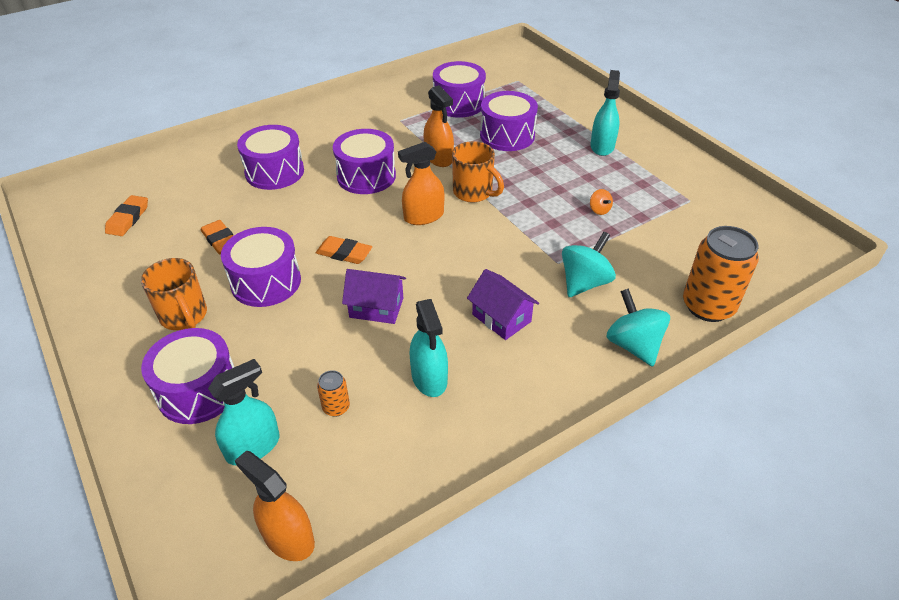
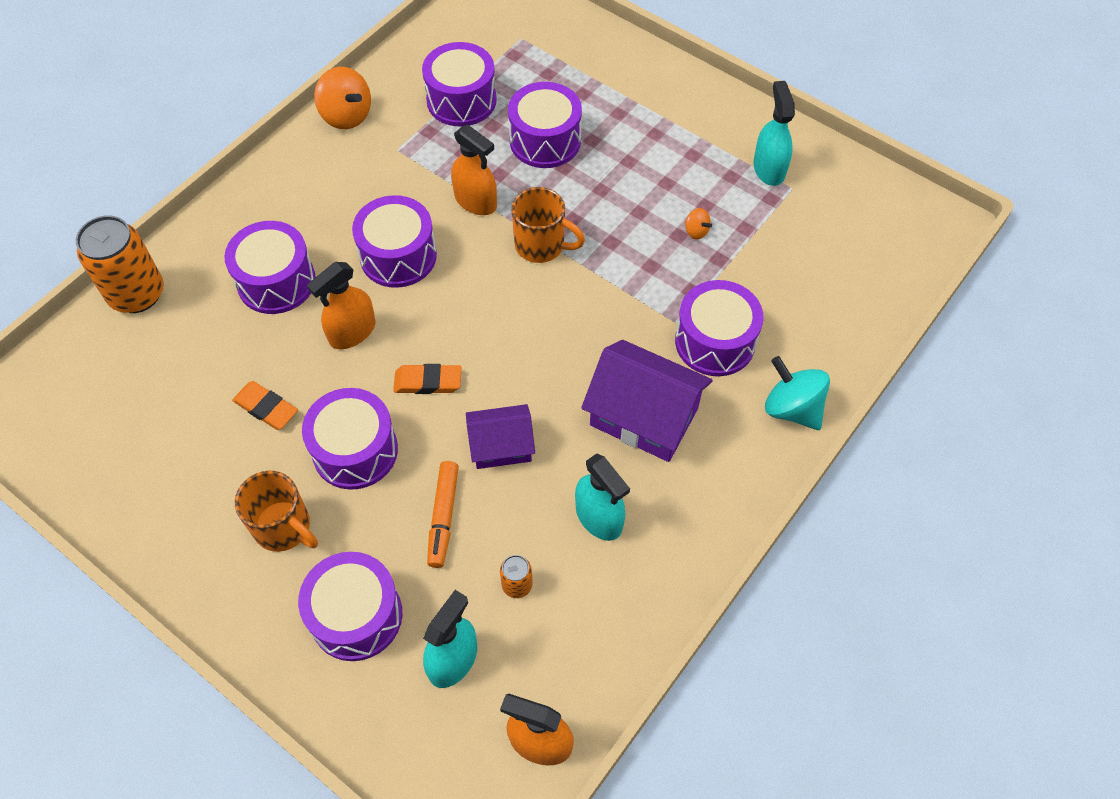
camera: 20 degrees left, 15 degrees up
orange eraser [105,195,148,236] -> none
orange spray bottle [398,142,444,225] -> orange spray bottle moved to [307,262,376,349]
purple house [467,269,539,340] -> purple house [581,340,713,462], size x1.62
turquoise spinning top [562,232,616,297] -> purple drum [675,280,763,376]
turquoise spray bottle [590,70,620,156] -> turquoise spray bottle moved to [753,81,795,186]
orange can [683,226,759,322] -> orange can moved to [76,215,164,313]
none -> orange spinning top [314,67,371,129]
none -> orange marker [427,461,459,568]

